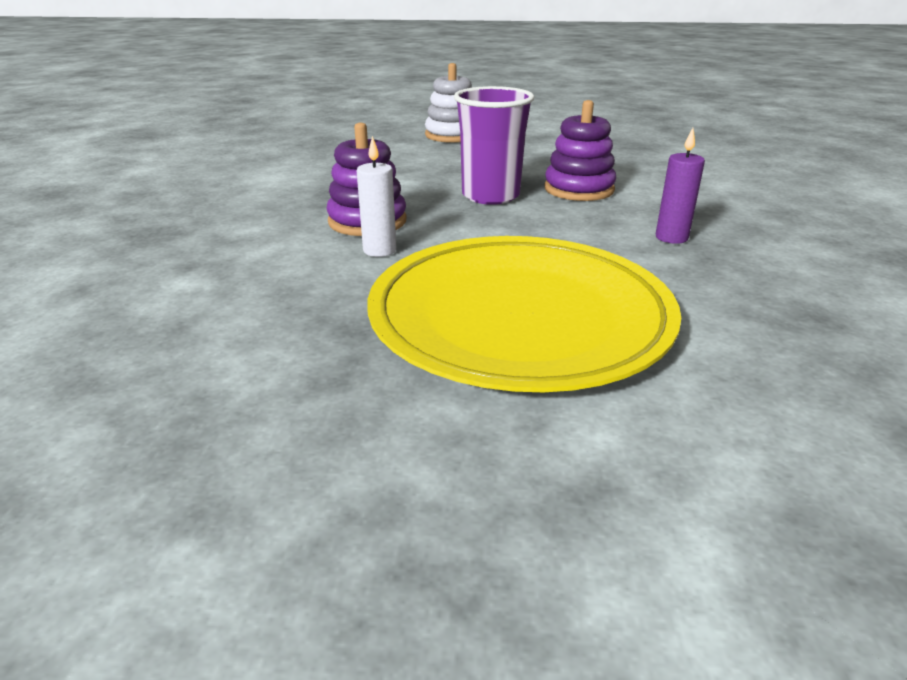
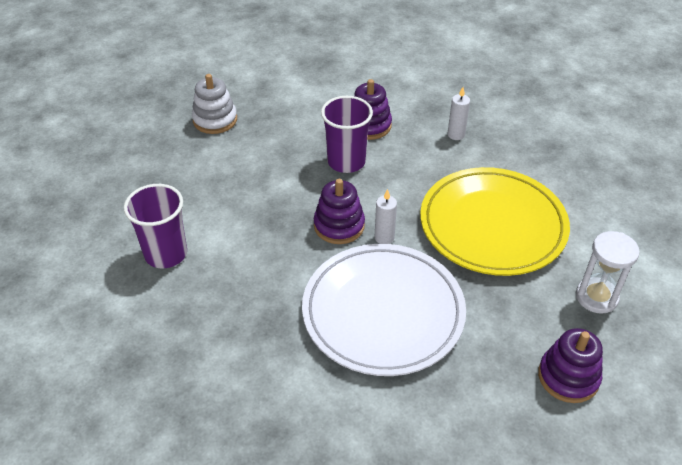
camera: 55 degrees left, 15 degrees up
purple candle [656,128,705,244] -> white candle [448,87,470,140]
none -> purple cup [124,184,187,268]
none -> white plate [302,244,466,376]
none -> purple stacking toy [538,328,603,403]
none -> white hourglass [576,231,640,314]

